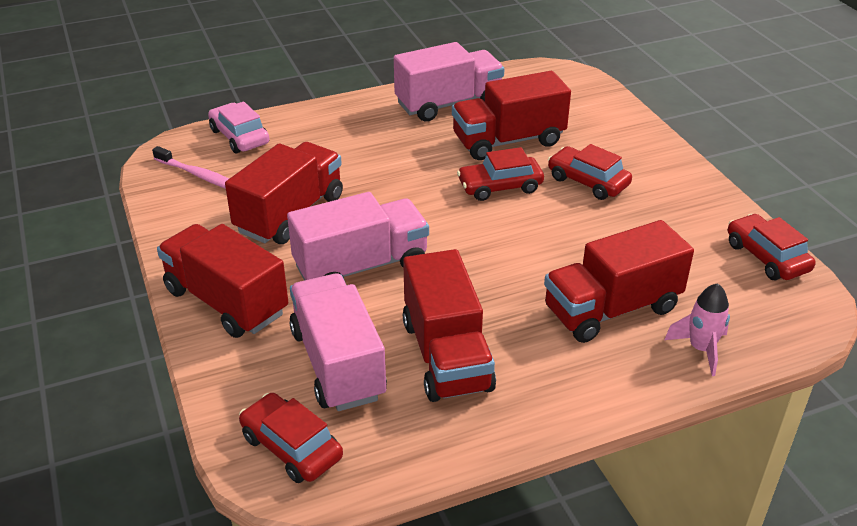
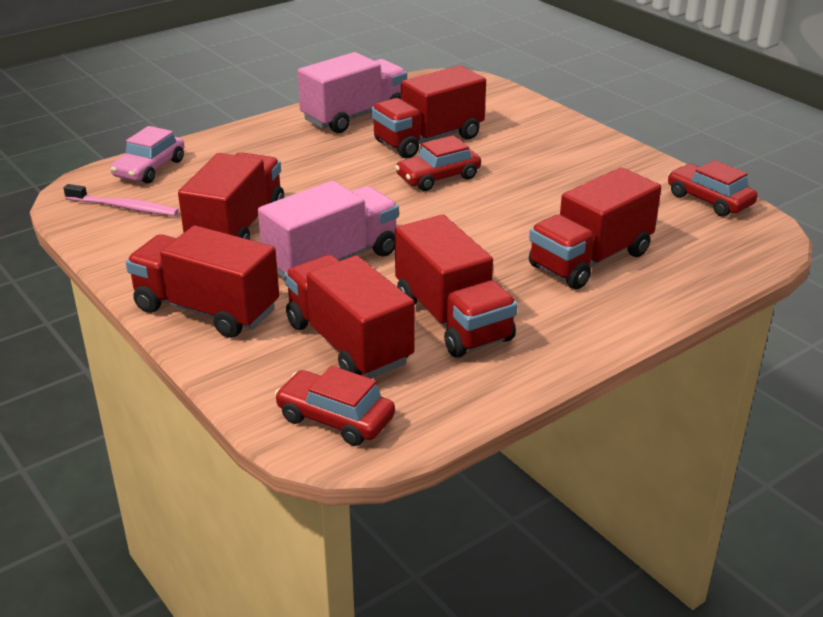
camera: 15 degrees left, 5 degrees down
pink car [208,102,269,153] -> pink car turned 105 degrees counterclockwise [110,126,184,183]
pink truck [289,273,387,411] -> red truck [284,255,415,379]
red car [548,144,632,200] -> none
pink rocket [664,283,730,376] -> none

